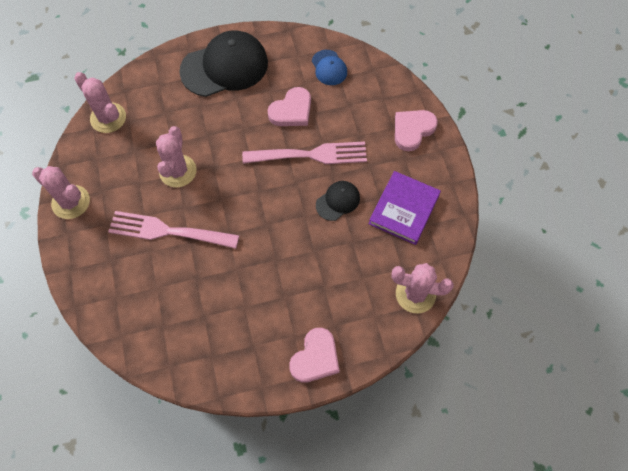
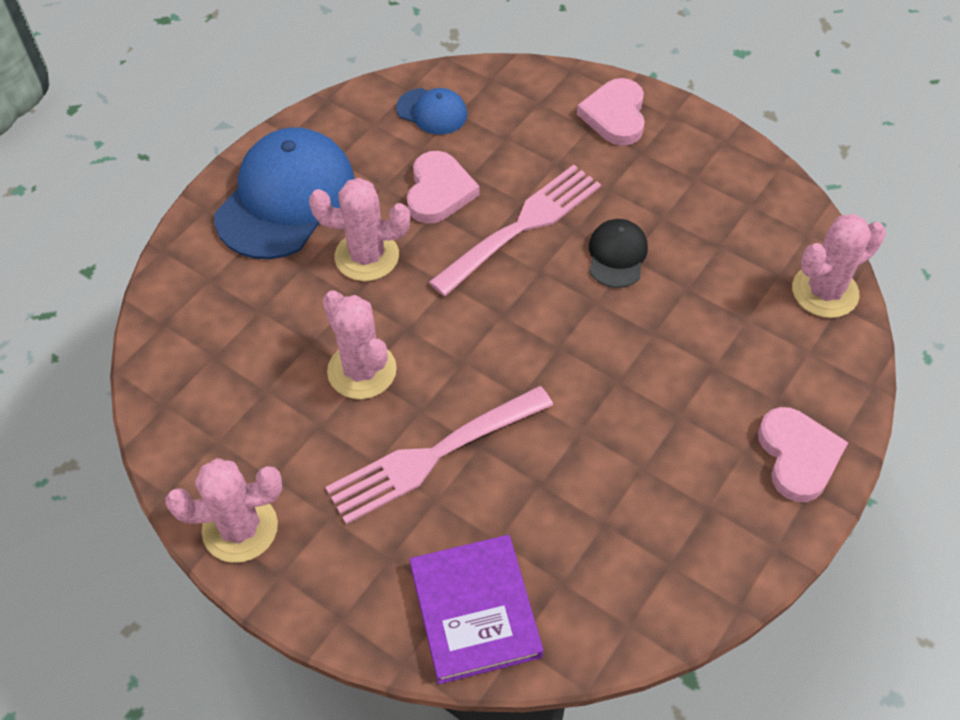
camera: 40 degrees left, 10 degrees down
pink cactus [74,72,126,133] -> pink cactus moved to [309,178,410,281]
black cap [179,30,268,97] -> blue cap [214,127,354,259]
purple book [369,171,441,245] -> purple book moved to [409,535,543,684]

